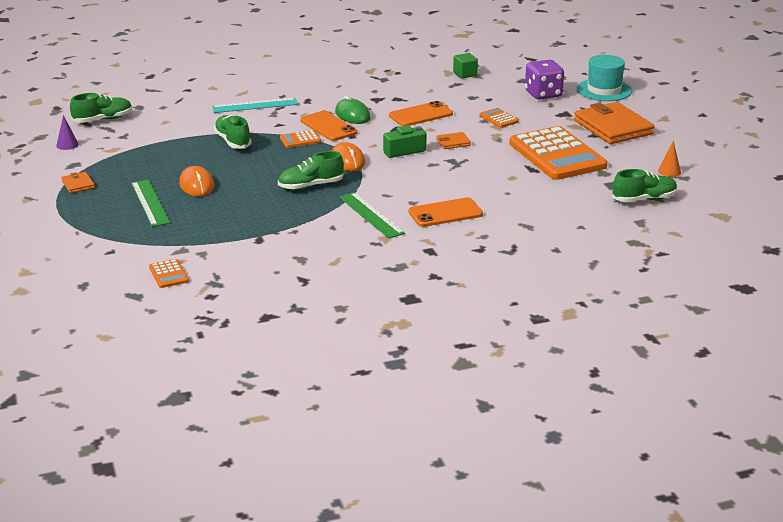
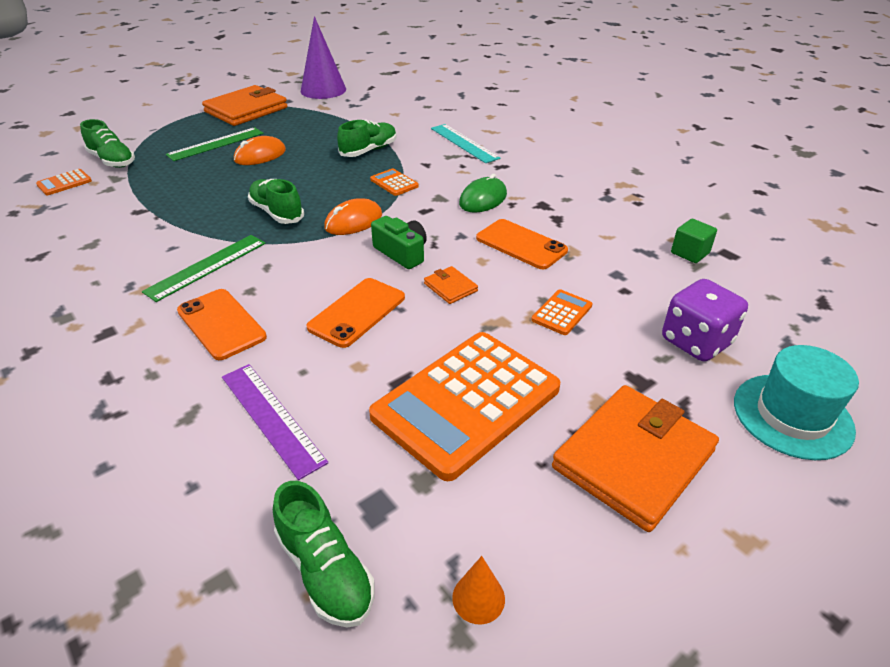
camera: 70 degrees right, 10 degrees up
purple cone [56,115,79,150] -> purple cone [301,16,346,99], size x2.28
orange wallet [61,172,95,193] -> orange wallet [202,85,287,126], size x2.27
green shoe [70,93,132,123] -> green shoe moved to [80,119,135,168]
orange phone [300,111,357,141] -> orange phone moved to [306,278,405,348]
none -> purple ruler [222,364,328,480]

